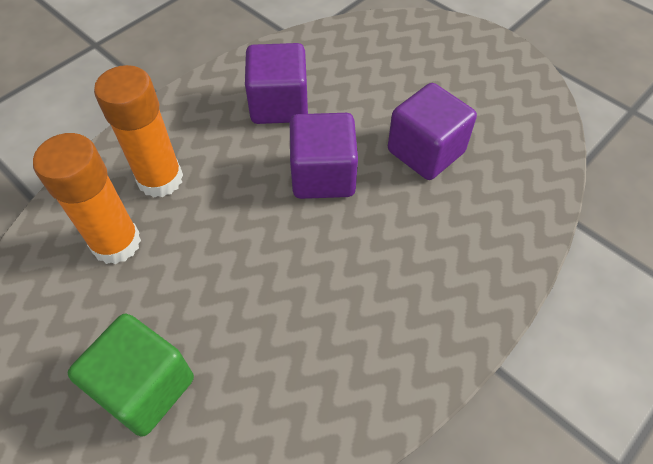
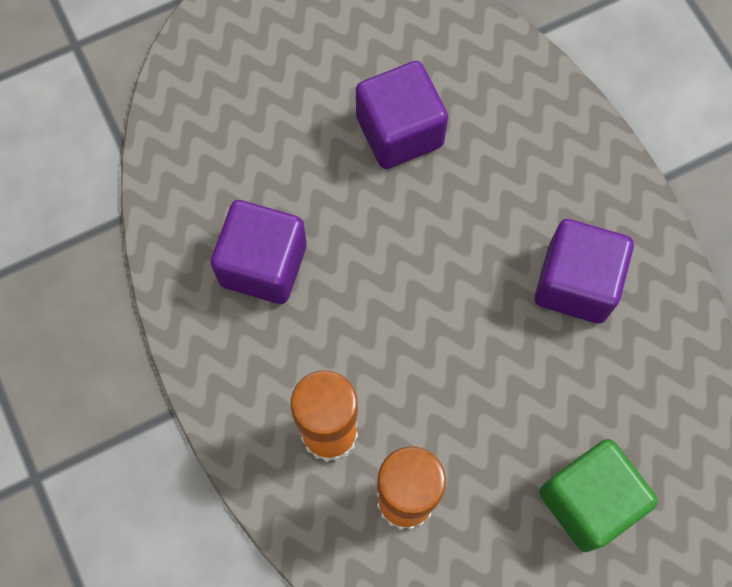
camera: 70 degrees left, 15 degrees up
purple cube [290,113,358,199] -> purple cube moved to [535,219,634,323]

